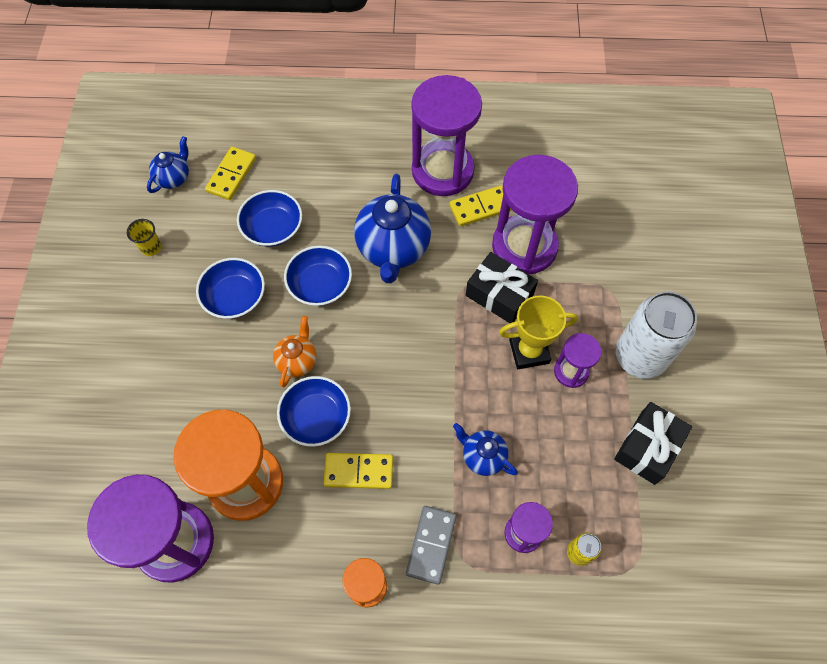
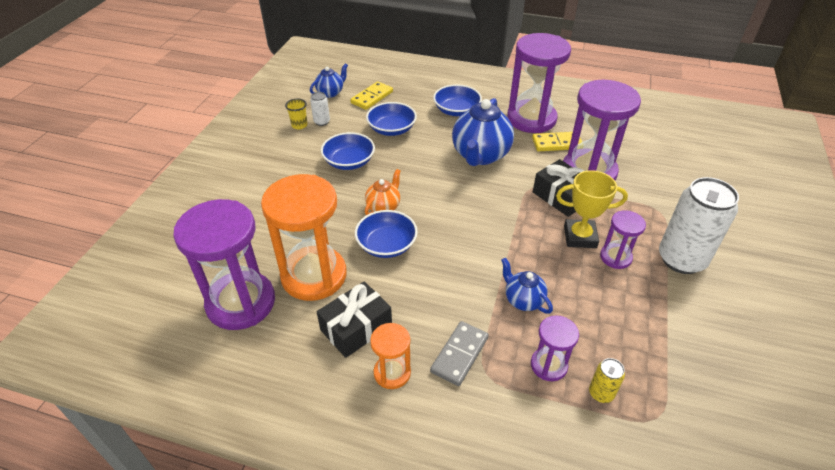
camera: 15 degrees right, 20 degrees down
blue bowl [284,246,352,306] -> blue bowl moved to [433,84,482,116]
yellow domino [323,453,393,489] -> none
black gift [614,402,692,485] -> black gift moved to [317,281,392,358]
none -> white can [310,92,330,126]

